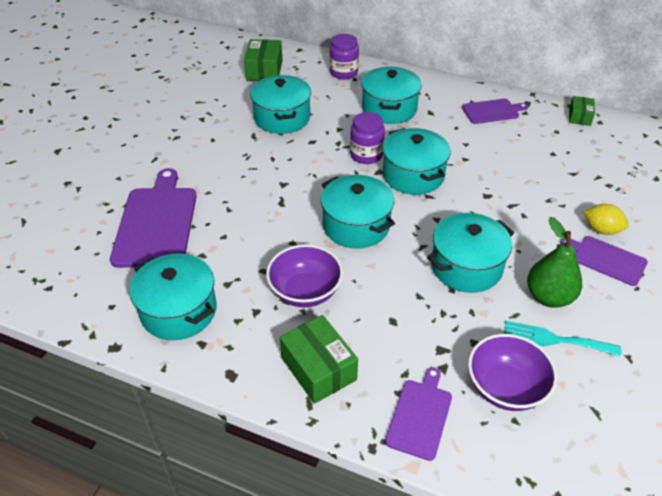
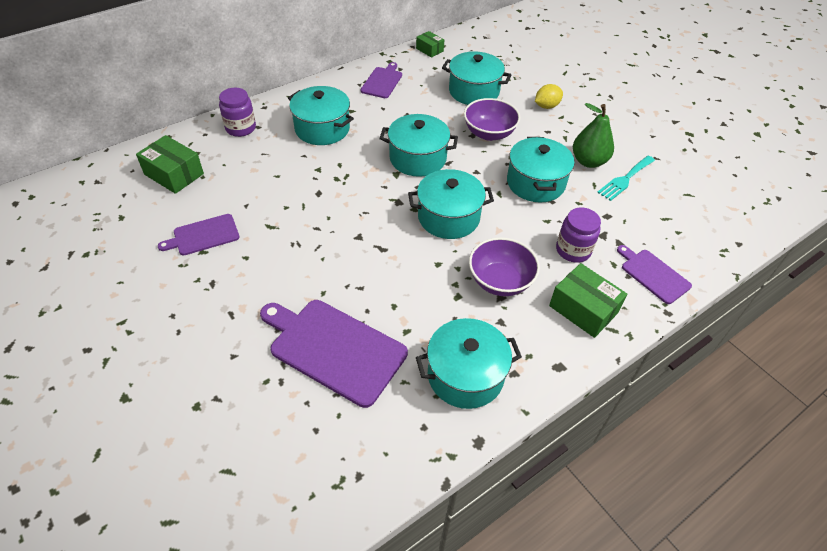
camera: 60 degrees left, 5 degrees up
turquoise pot [250,75,311,134] -> turquoise pot moved to [442,51,511,105]
green box [280,315,358,404] -> green box turned 45 degrees clockwise [549,263,627,338]
purple jar [350,112,385,164] -> purple jar moved to [556,207,601,263]
purple bowl [468,334,557,411] -> purple bowl moved to [464,98,520,141]
purple cutting board [560,236,648,286] -> purple cutting board moved to [158,214,240,255]

